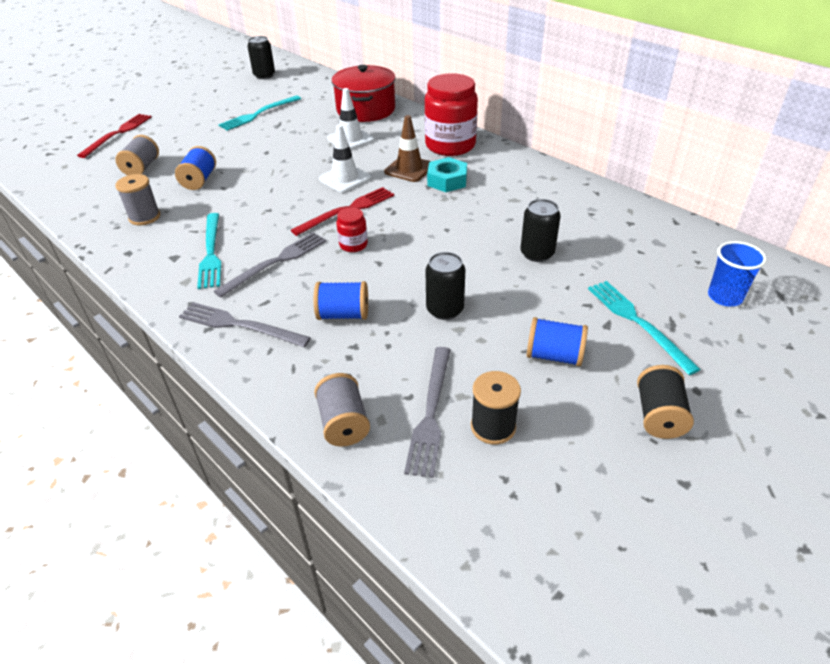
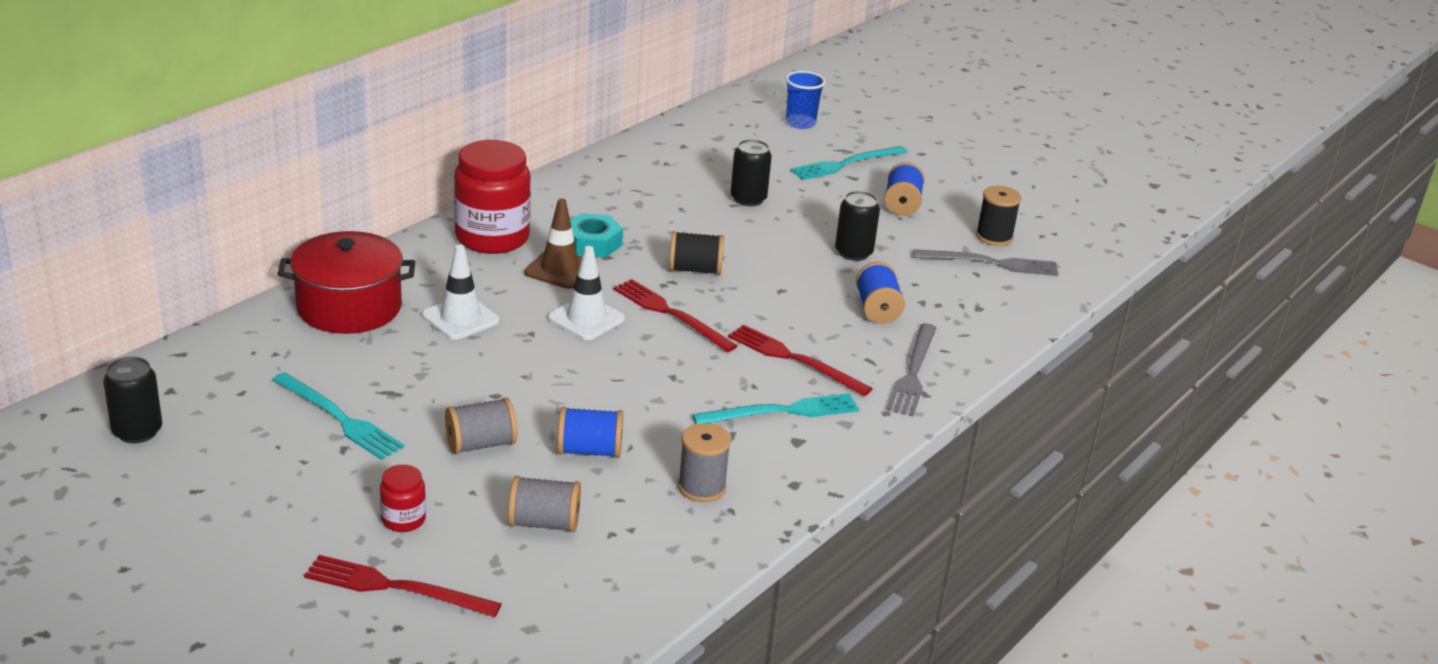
camera: 100 degrees left, 10 degrees down
grey fork [213,232,326,297] -> red fork [728,325,873,396]
grey spool [314,373,370,447] -> grey spool moved to [445,397,517,454]
red jar [337,207,368,252] -> red jar moved to [380,465,426,532]
black spool [637,365,694,439] -> black spool moved to [669,231,724,275]

